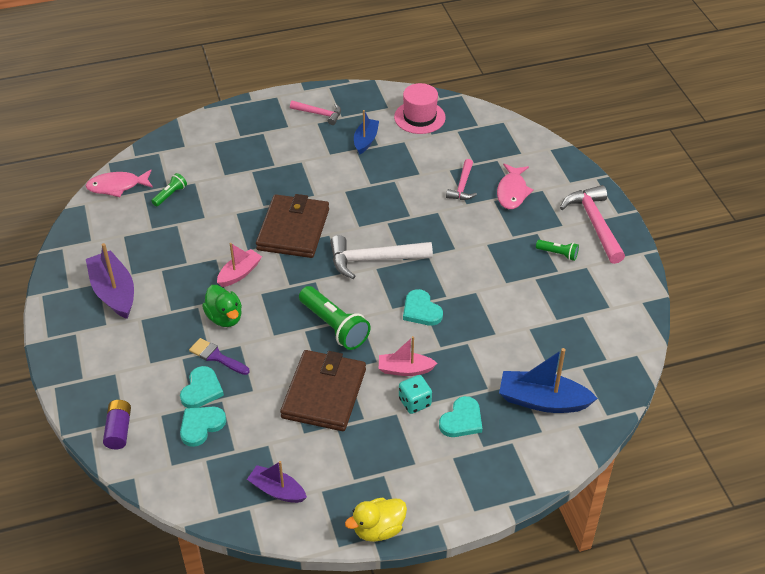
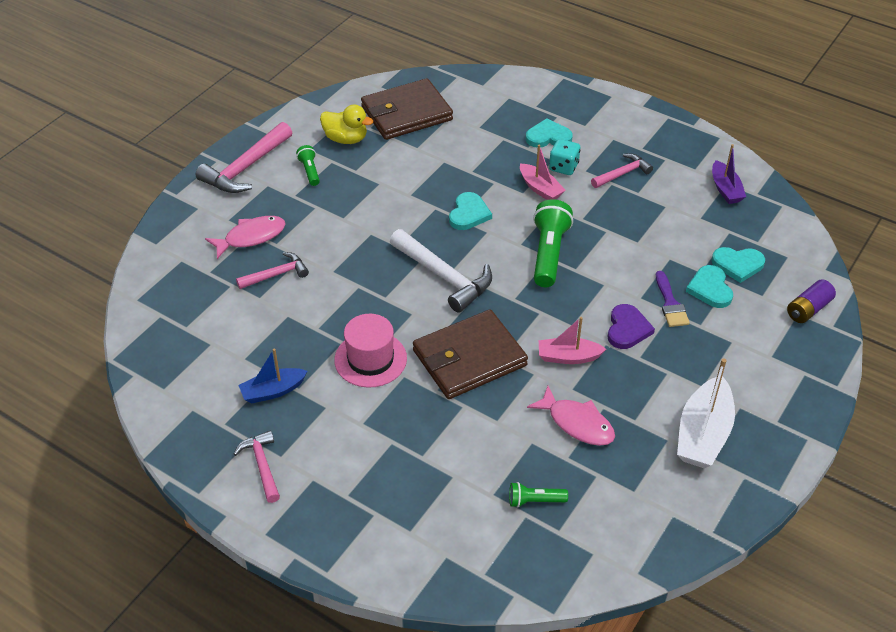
camera: 130 degrees left, 0 degrees up
pink fish [86,169,153,197] -> pink fish moved to [527,386,615,446]
purple boat [86,243,134,319] -> white boat [677,358,735,468]
turquoise heart [180,366,224,408] -> turquoise heart turned 75 degrees counterclockwise [686,265,733,308]
green duck [202,285,242,327] -> purple heart [608,304,655,349]
brown wallet [280,350,366,431] -> brown wallet moved to [361,78,453,140]
yellow duck [345,498,407,542] -> yellow duck moved to [320,104,373,144]
pink hat [394,83,446,134] -> pink hat moved to [334,314,407,388]
blue boat [499,348,598,413] -> none
none -> pink hammer [591,153,653,188]

